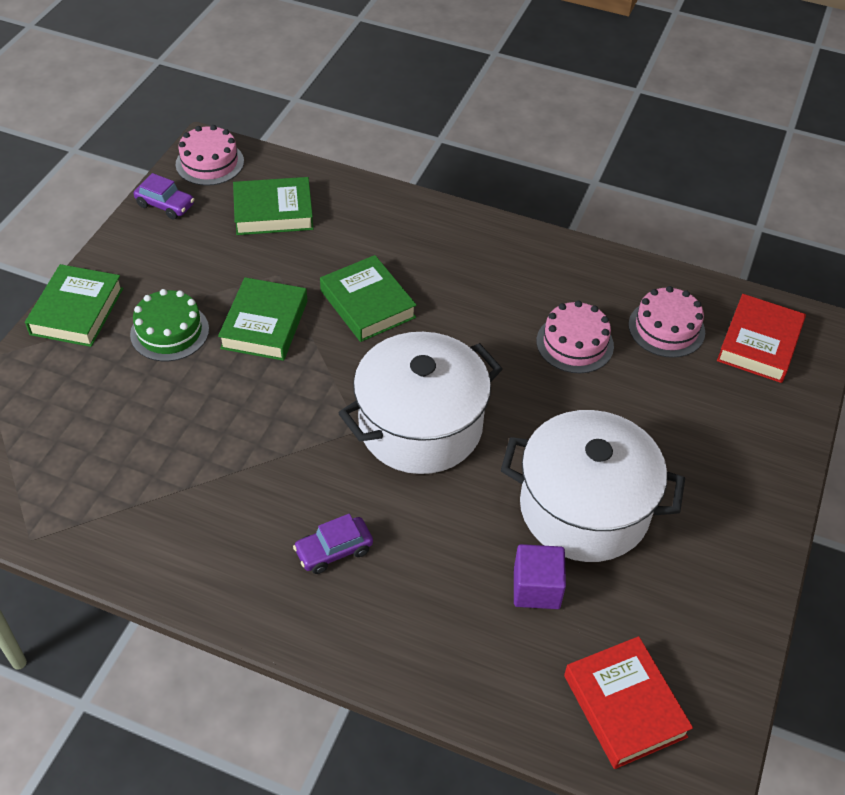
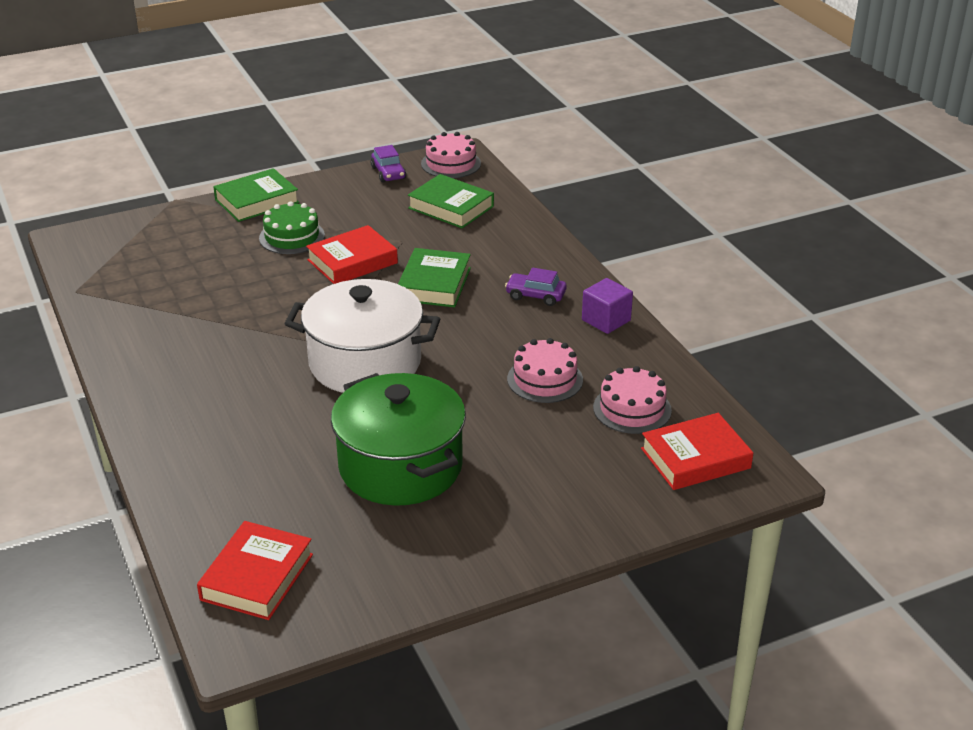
camera: 45 degrees right, 15 degrees down
green book [218,277,307,361] -> red book [306,225,398,284]
purple car [293,514,373,574] -> purple car moved to [505,268,567,306]
white pot [501,410,685,562] -> green pot [331,373,466,506]
purple cube [514,544,566,609] -> purple cube moved to [582,278,633,334]

